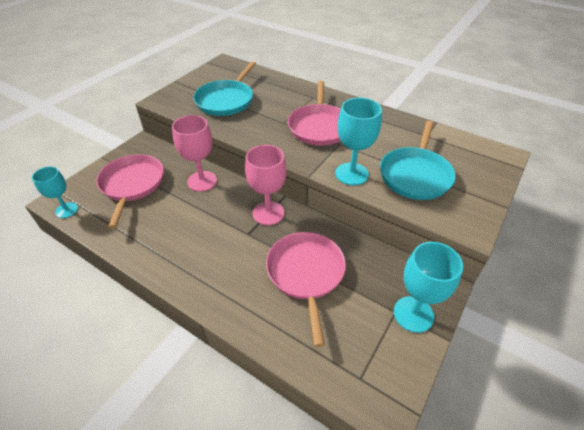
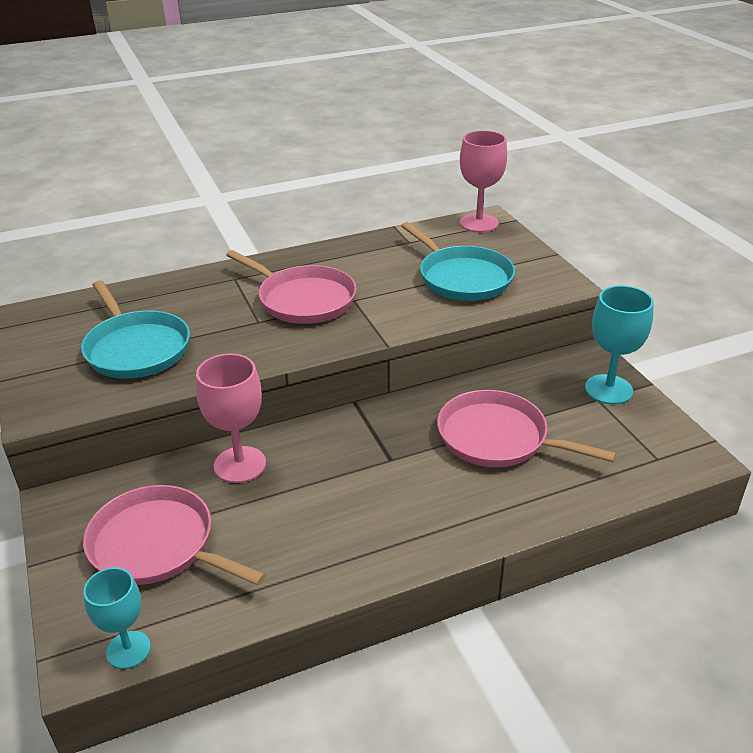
camera: 55 degrees left, 10 degrees down
pink goblet [245,145,286,225] -> pink goblet moved to [460,130,507,232]
turquoise goblet [335,98,382,185] -> none

